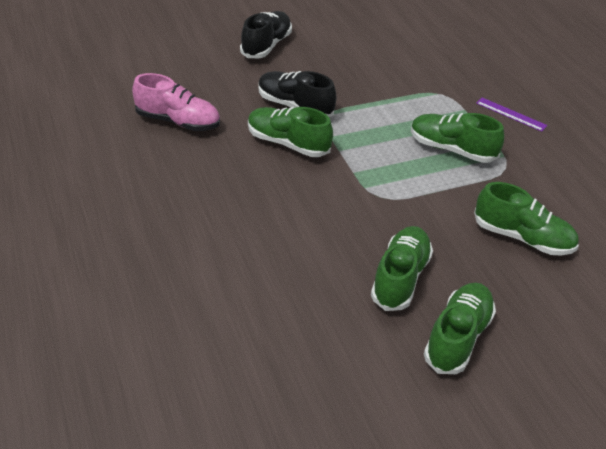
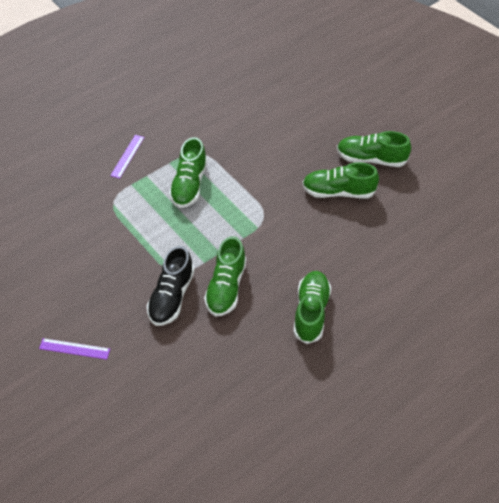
camera: 105 degrees left, 10 degrees up
pink shoe [132,73,220,131] -> none
black shoe [240,11,292,58] -> purple ruler [39,338,110,360]
green shoe [474,182,579,256] -> green shoe moved to [293,271,331,344]

